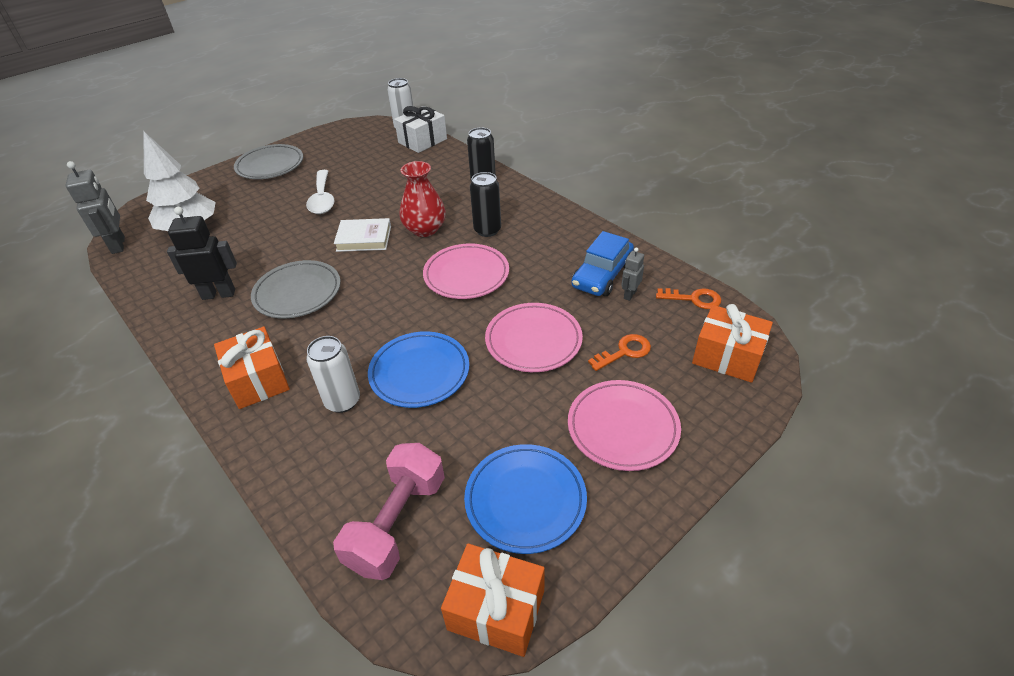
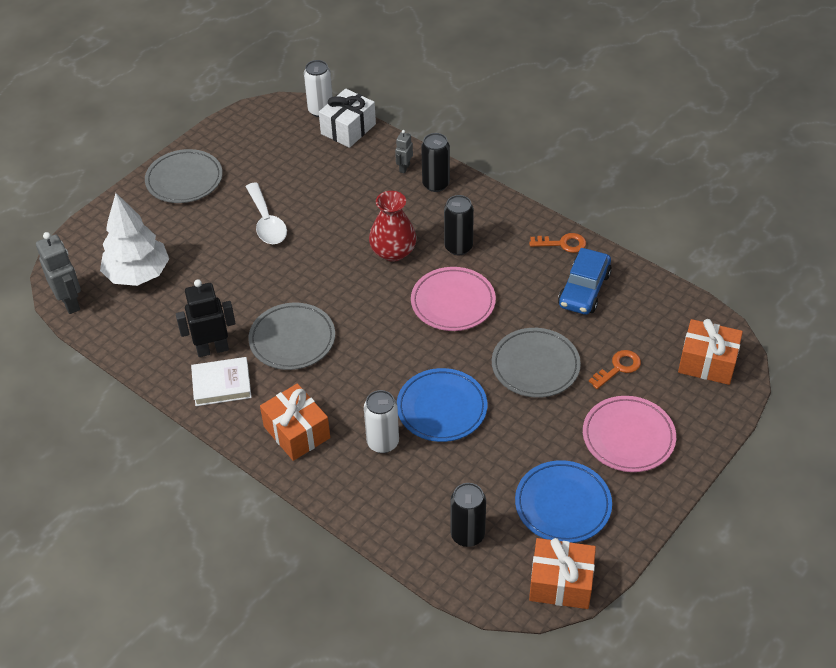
camera: 10 degrees left, 5 degrees up
pink dumbbell [333,443,445,580] -> black can [450,483,486,547]
white book [334,218,391,252] -> white book moved to [191,357,252,406]
pink plate [485,303,583,372] -> grey plate [492,328,581,398]
grey robot [621,247,644,301] -> grey robot moved to [395,130,413,173]
orange key [656,288,721,309] -> orange key moved to [529,233,586,253]

